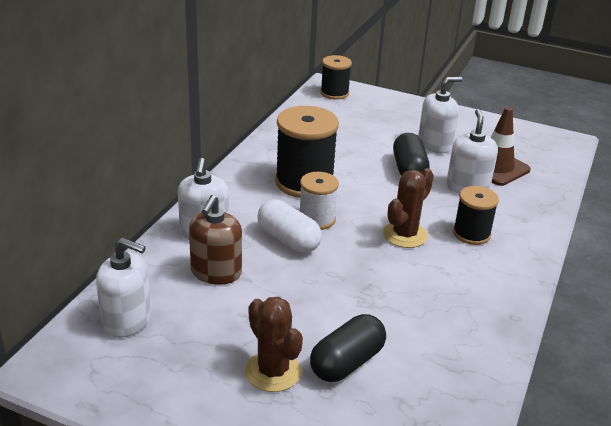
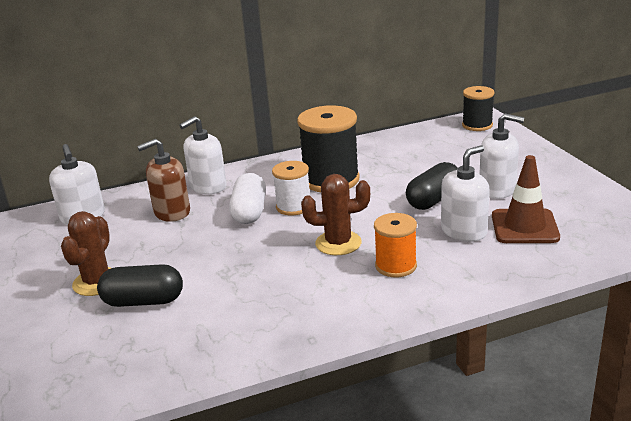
camera: 50 degrees right, 5 degrees down
black spool [453,186,499,245] -> orange spool [374,213,417,277]

